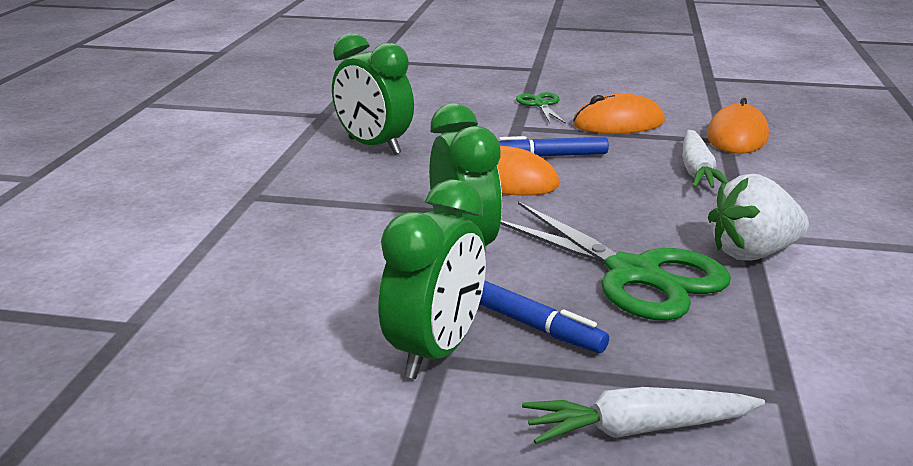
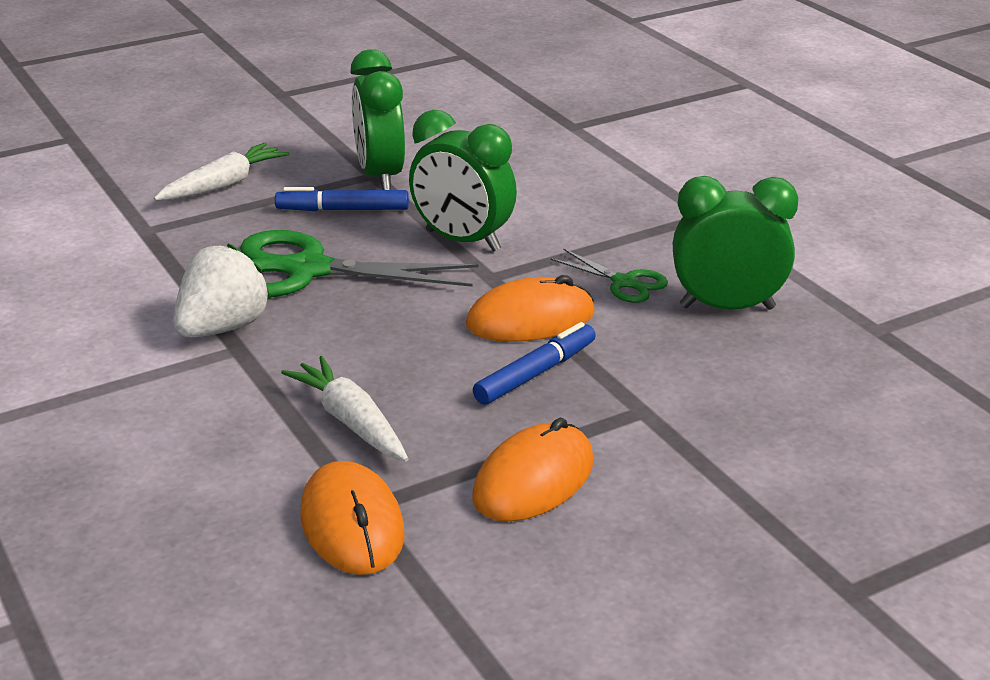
camera: 140 degrees right, 5 degrees up
green scissors [516,92,566,124] -> green scissors moved to [550,249,668,303]

